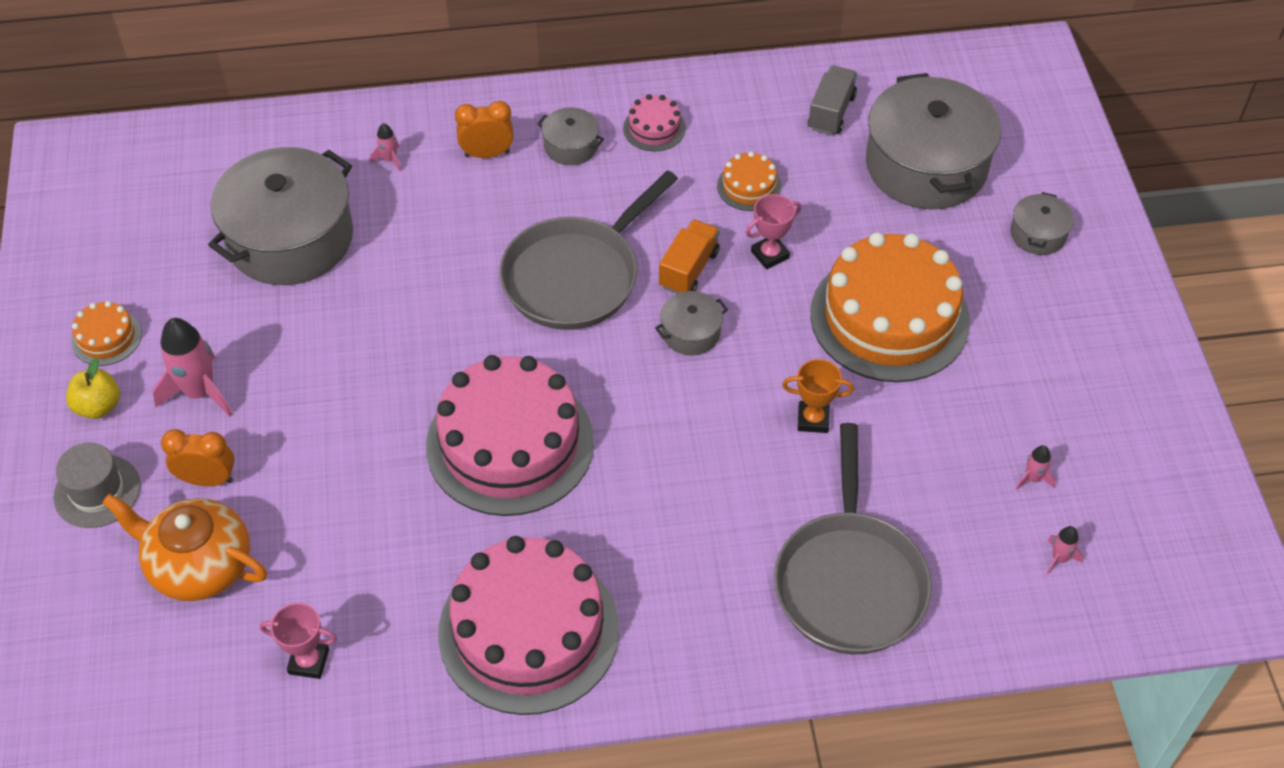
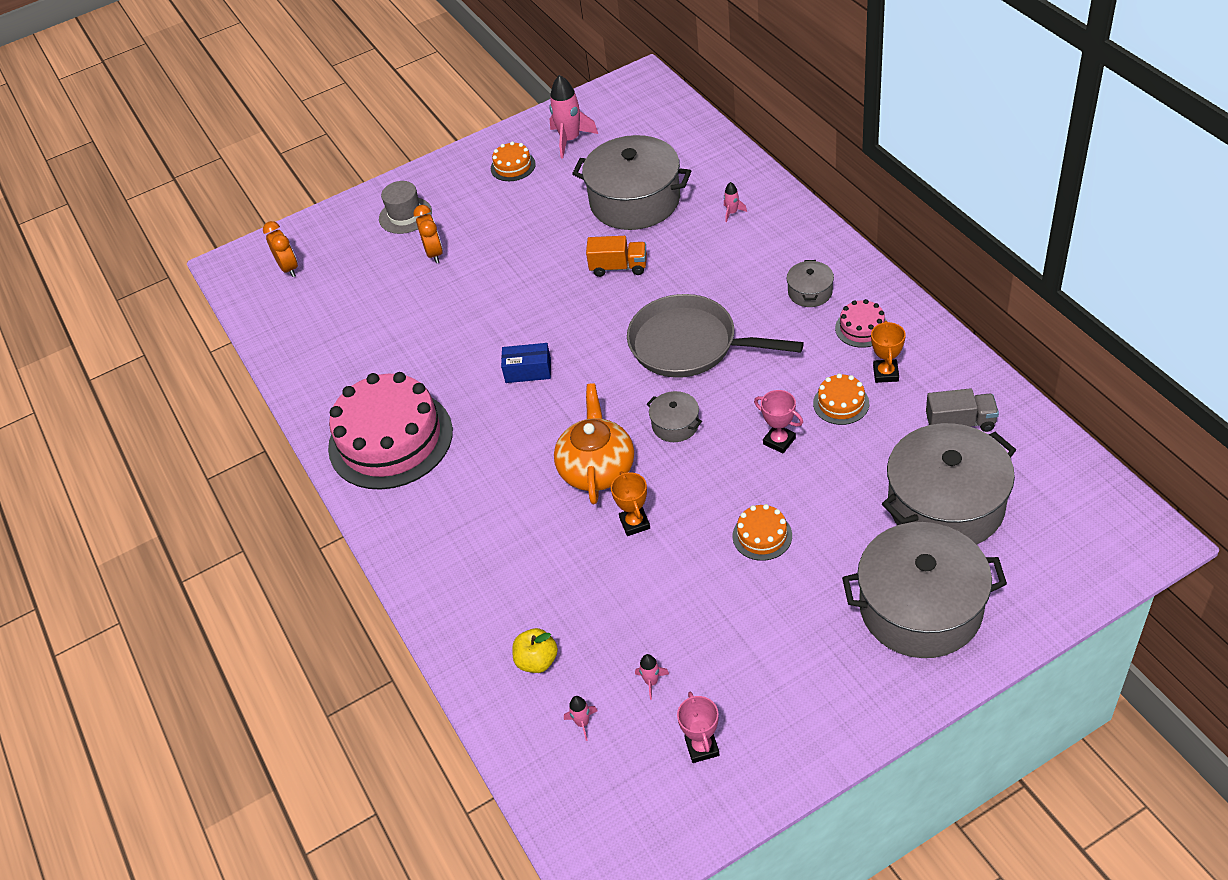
camera: 75 degrees right, 5 degrees down
yellow apple [66,358,120,419] -> yellow apple moved to [512,628,558,673]
orange teapot [102,494,267,601] -> orange teapot moved to [554,383,634,504]
pink rocket [152,318,233,417] -> pink rocket moved to [549,75,598,159]
pink trophy [260,603,337,679] -> pink trophy moved to [677,692,720,763]
pink cake [426,355,594,516] -> blue box [501,343,551,383]
orange clock [455,101,514,158] -> orange clock moved to [263,221,298,277]
orange truck [659,219,720,294] -> orange truck moved to [586,236,647,277]
grey pan [774,423,932,655] -> none
orange cake [810,232,970,382] -> orange cake [732,504,792,561], size x0.43
grey pot [1010,192,1074,255] -> grey pot [842,522,1007,658], size x2.25
none -> orange trophy [871,321,906,383]

